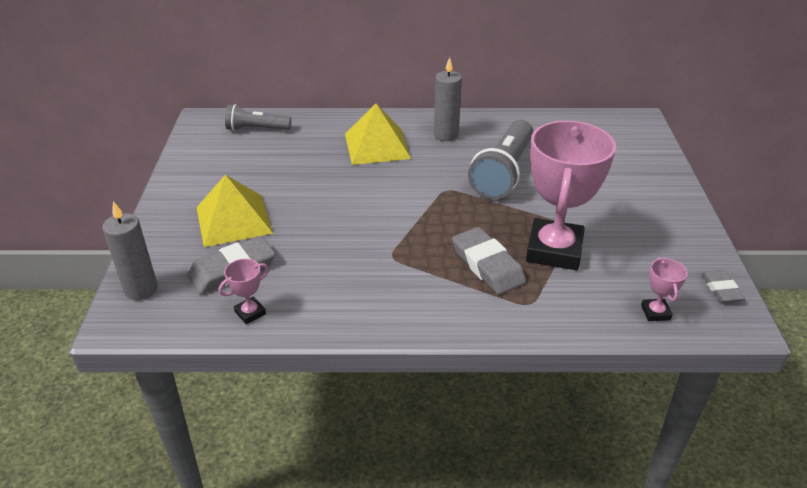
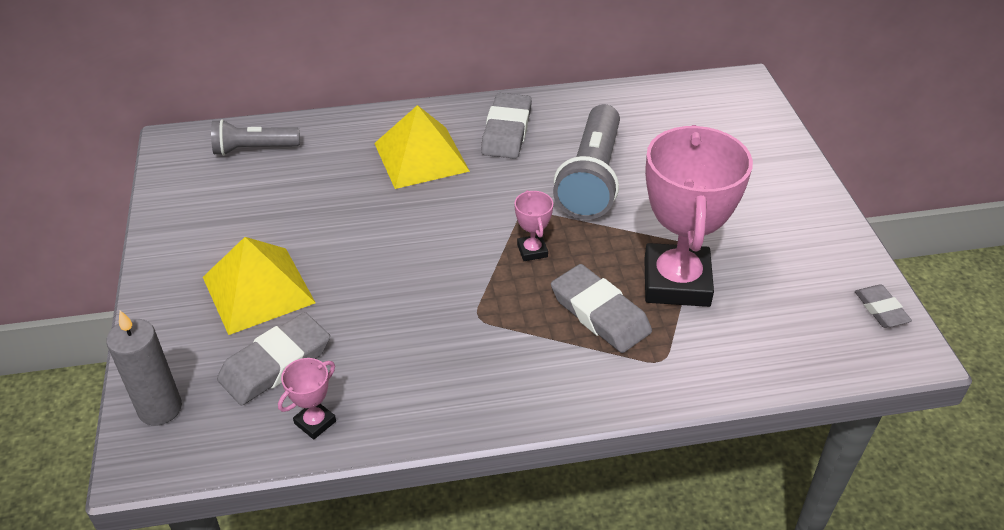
camera: 10 degrees left, 5 degrees up
grey candle [434,57,462,141] -> grey eraser [481,93,532,159]
pink trophy [641,257,688,321] -> pink trophy moved to [514,190,553,261]

